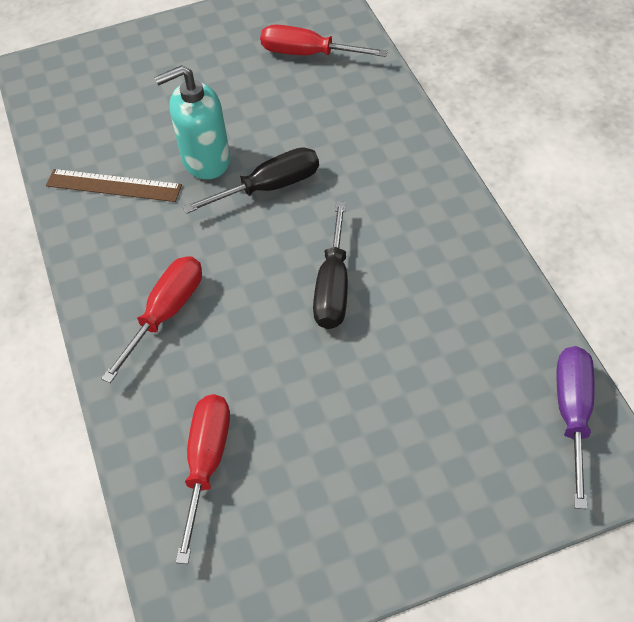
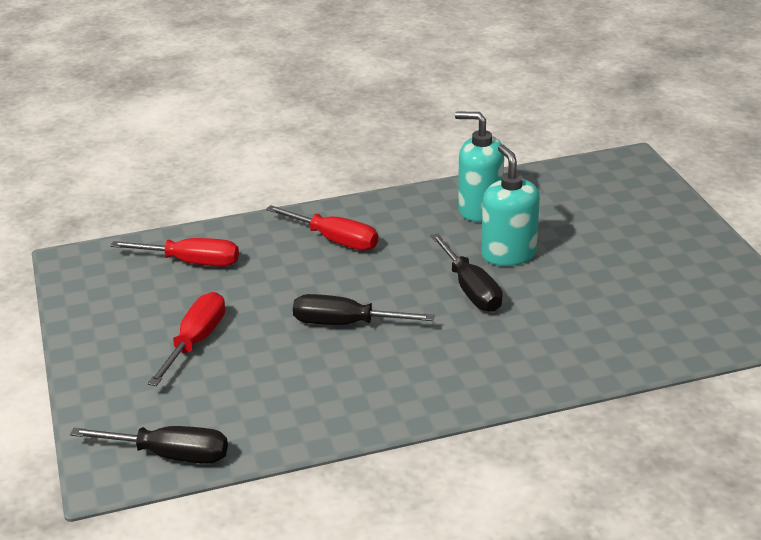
camera: 90 degrees right, 20 degrees down
brown ruler [46,169,182,202] -> turquoise soap dispenser [455,111,504,222]
red screwdriver [260,25,388,57] -> red screwdriver moved to [147,292,225,386]
purple screwdriver [556,346,595,509] -> black screwdriver [70,426,228,464]

